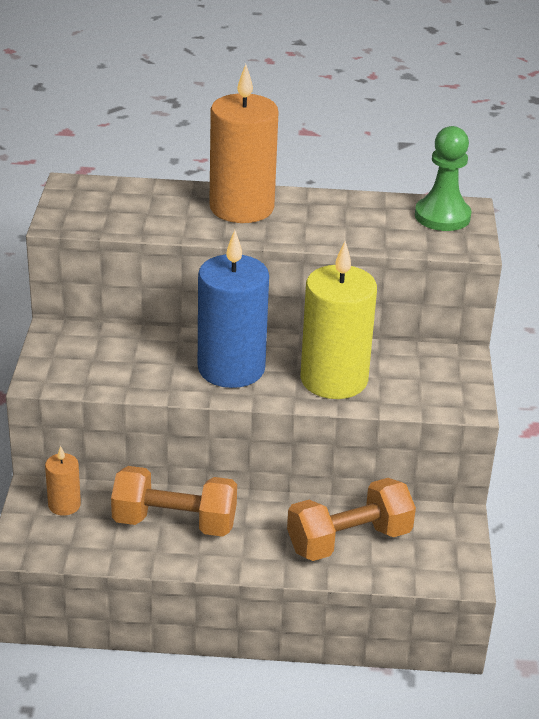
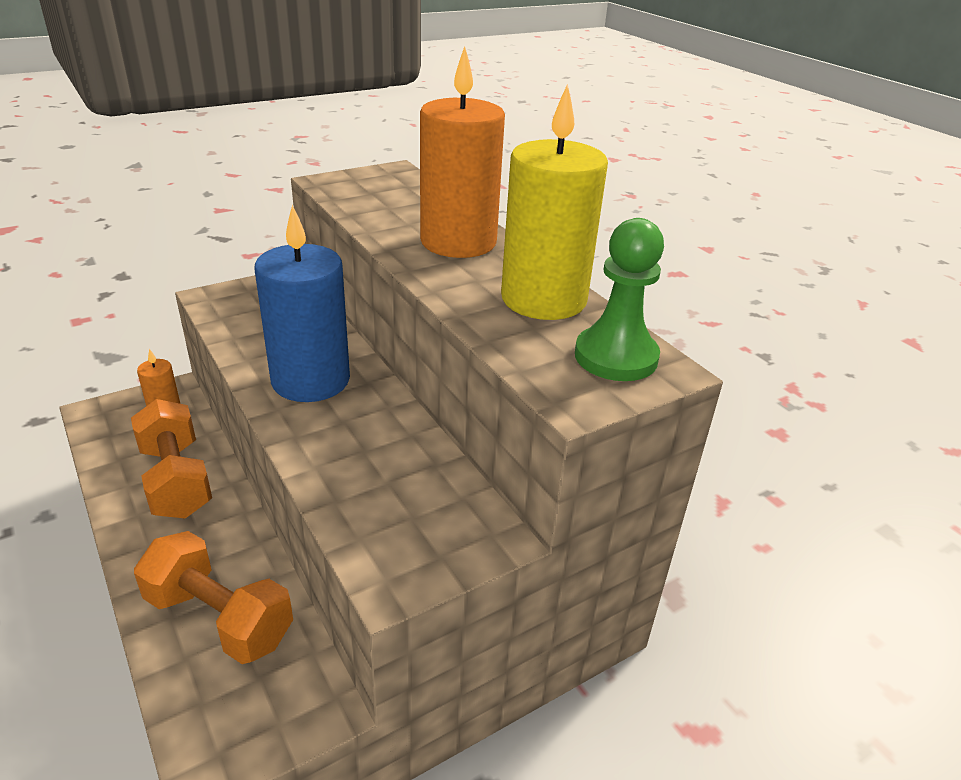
camera: 55 degrees right, 0 degrees up
yellow candle [300,241,377,399] -> yellow candle moved to [501,84,608,320]

